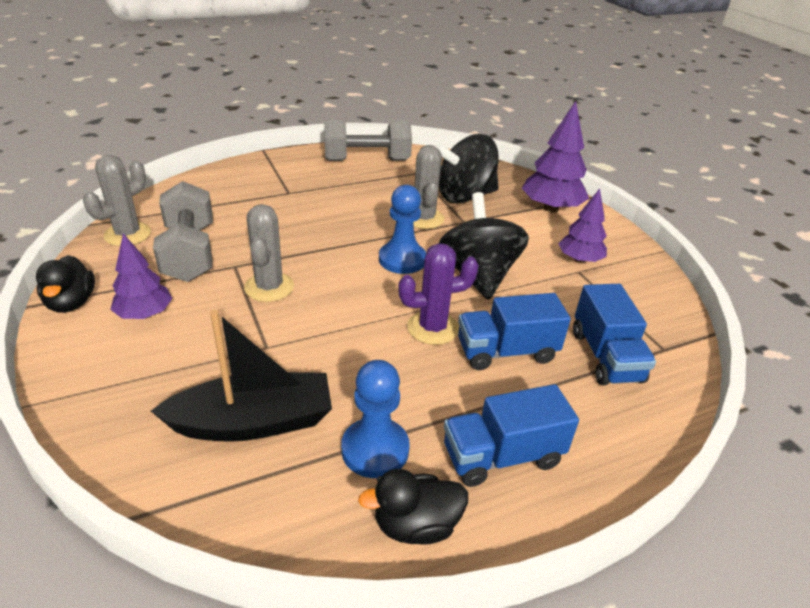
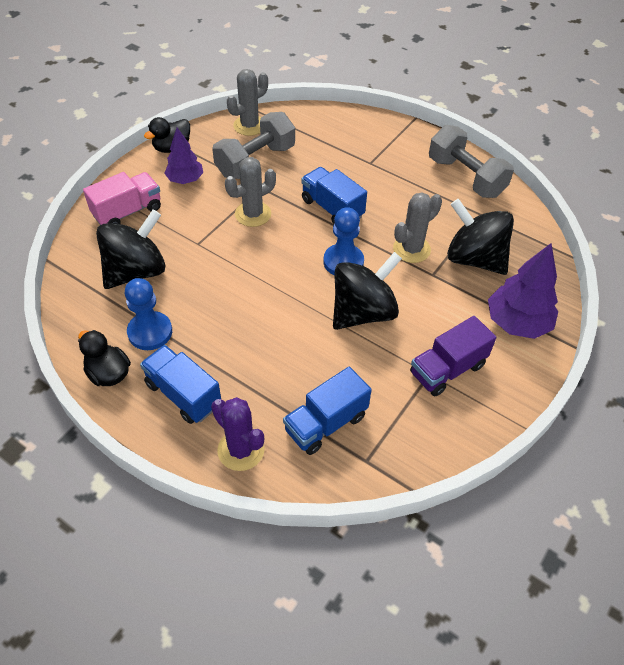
camera: 60 degrees right, 15 degrees up
grey cactus [83,155,151,246] -> grey cactus turned 45 degrees counterclockwise [227,69,268,136]
black boat [151,310,332,442] -> black spinning top [96,209,165,289]
purple cactus [398,243,479,345] -> purple cactus moved to [211,397,265,471]
blue truck [458,293,571,370] -> blue truck moved to [301,167,367,224]
purple tree [558,188,607,263] -> purple truck [410,316,496,396]
none -> pink truck [83,172,161,225]

